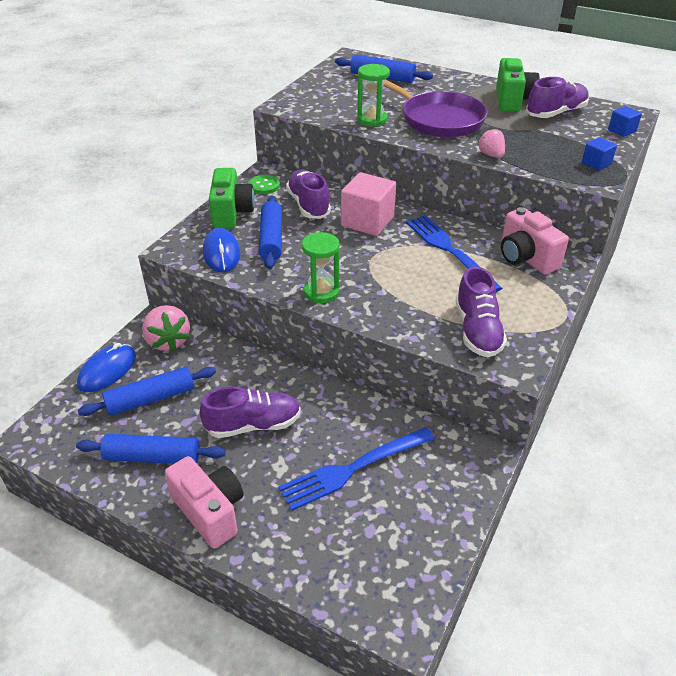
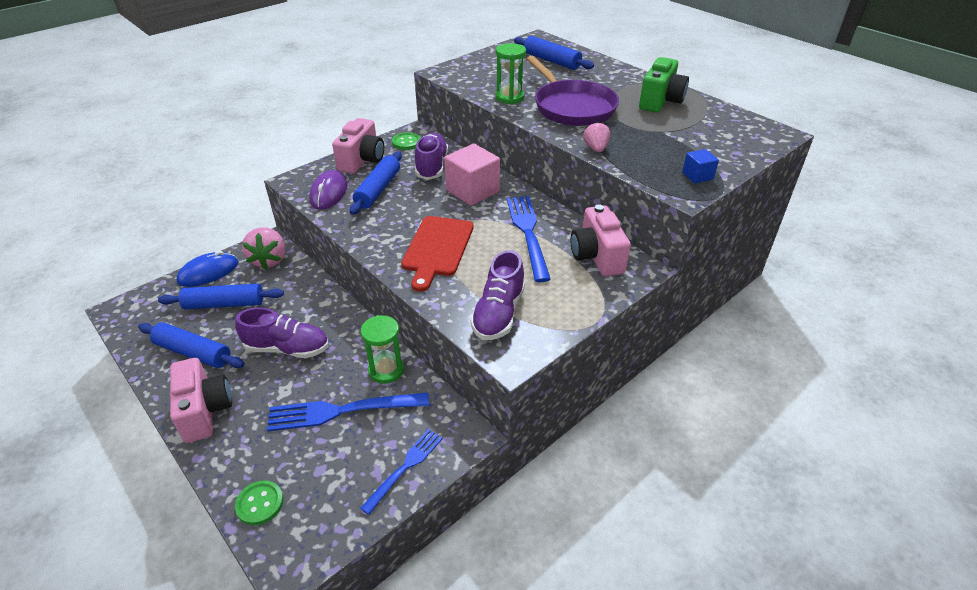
camera: 20 degrees right, 0 degrees up
blue mouse [203,228,240,272] -> purple mouse [309,170,347,210]
green camera [209,168,255,229] -> pink camera [332,118,384,174]
green hourglass [302,232,339,303] -> green hourglass moved to [361,315,404,384]
purple shoe [526,77,589,118] -> none
blue cube [608,106,642,137] -> none
none -> green button [235,481,283,525]
none -> blue fork [360,429,443,515]
none -> red cutting board [401,216,473,292]

